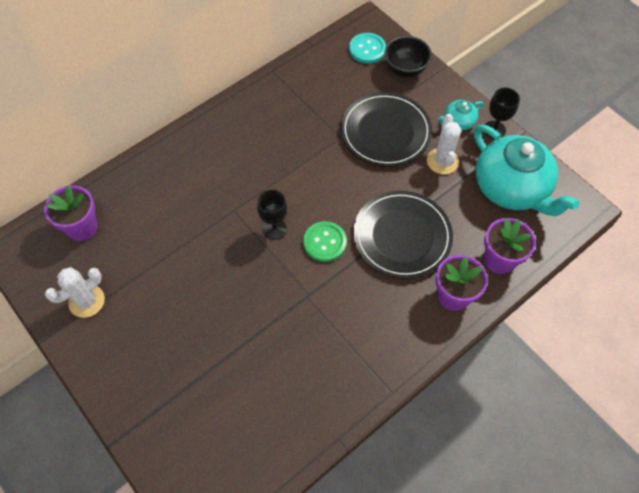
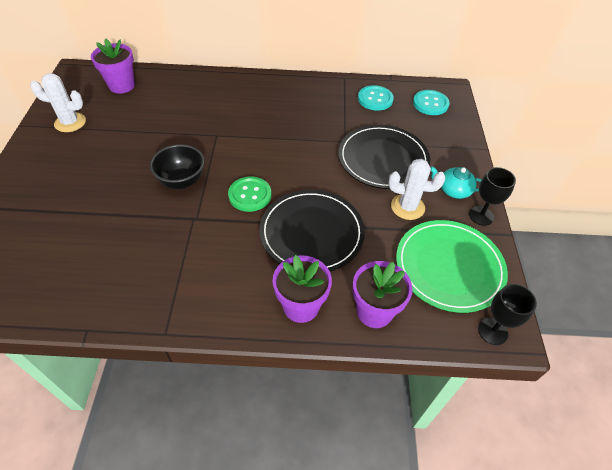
camera: 40 degrees right, 10 degrees down
black goblet [257,190,288,240] -> black goblet moved to [478,284,537,345]
black bowl [384,36,432,78] -> black bowl moved to [150,144,205,189]
white cactus [427,114,461,174] -> white cactus turned 60 degrees clockwise [388,159,445,220]
turquoise teapot [474,125,579,216] -> green plate [396,220,508,313]
none -> turquoise button [358,85,394,111]

